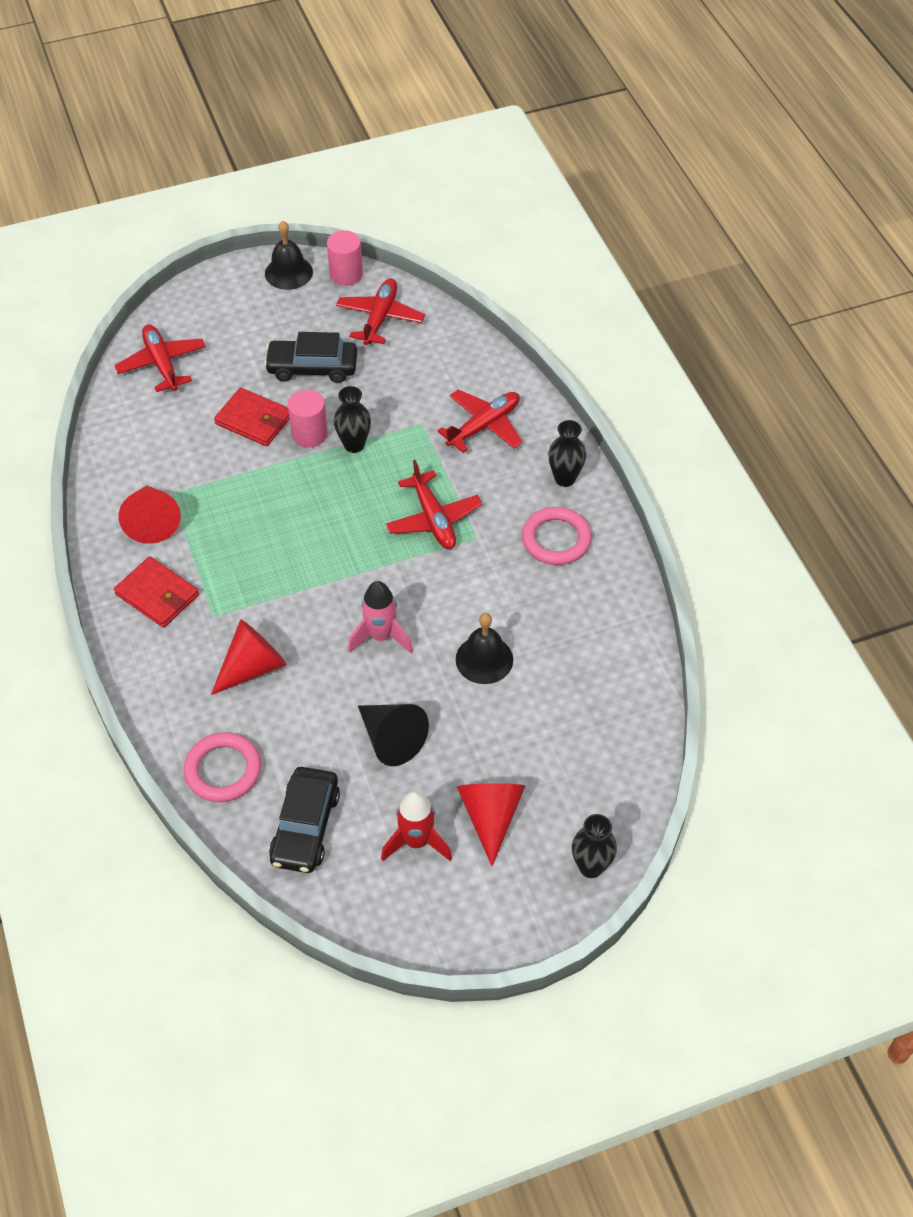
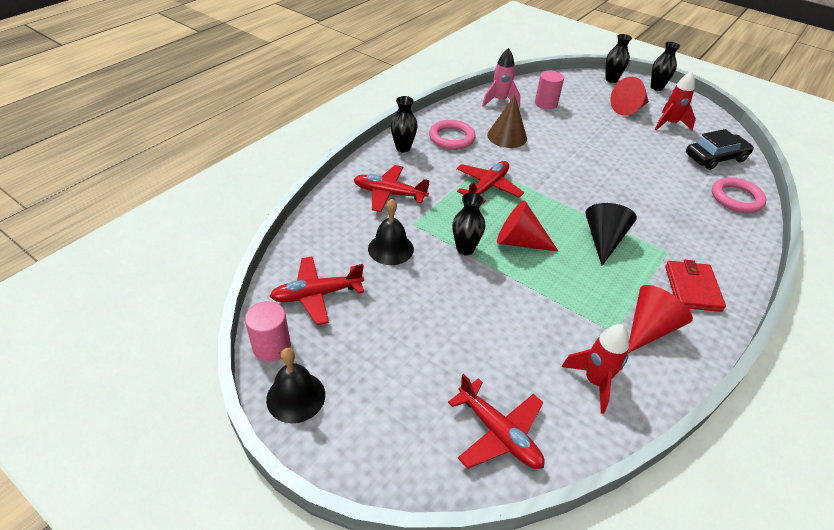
camera: 125 degrees left, 10 degrees down
red plane [114,324,206,392] -> red plane turned 75 degrees counterclockwise [448,374,545,469]
red cone [211,619,287,695] -> red cone moved to [497,200,559,252]
red wallet [214,388,290,446] -> none
black car [264,332,357,383] -> none
pink cylinder [288,390,328,448] -> pink cylinder moved to [535,71,564,109]
pink rocket [348,581,413,654] -> pink rocket moved to [482,48,521,107]
black cone [358,704,429,766] -> black cone moved to [585,203,637,266]
black bell [456,613,513,684] -> black bell moved to [368,199,414,265]
none -> brown cone [487,95,527,148]
none -> red rocket [561,324,629,414]
none -> black vase [651,42,680,91]

